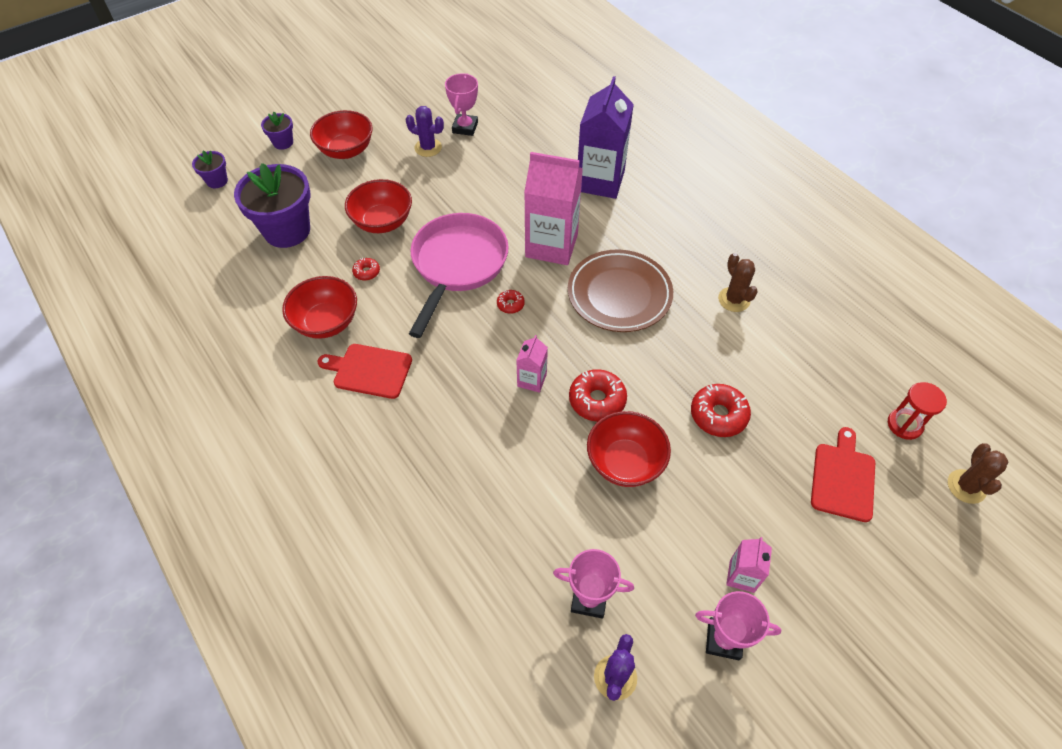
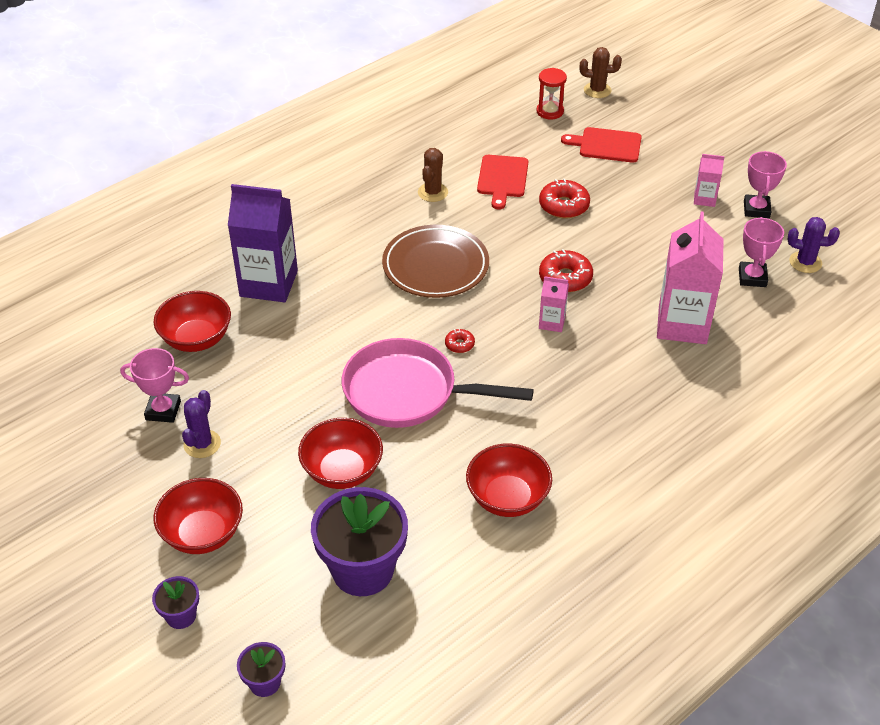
camera: 95 degrees left, 10 degrees down
red cutting board [317,344,412,399] -> red cutting board moved to [477,155,528,210]
red donut [352,258,380,281] -> none
pink carton [524,152,583,265] -> pink carton moved to [657,212,724,344]
red bowl [587,411,671,487] -> red bowl moved to [154,291,231,352]
brown cactus [718,253,758,312] -> brown cactus turned 45 degrees counterclockwise [418,148,448,202]

